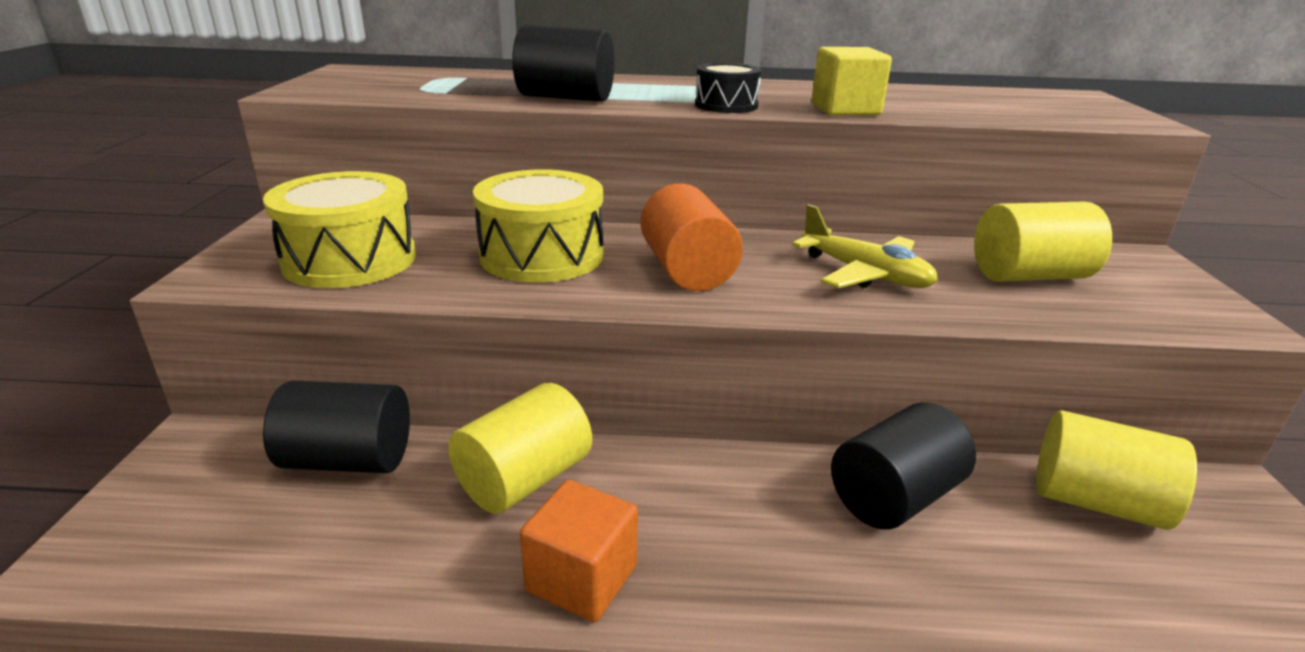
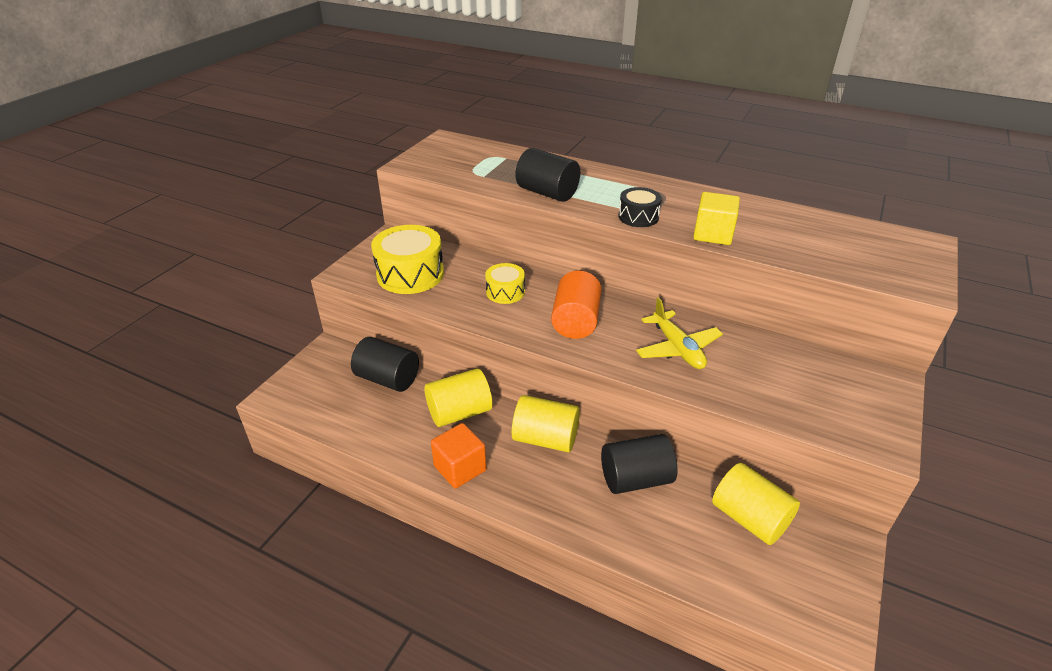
camera: 25 degrees right, 10 degrees up
yellow drum [473,169,604,283] -> yellow drum [485,263,525,304], size x0.56
yellow cylinder [974,201,1112,282] -> yellow cylinder moved to [511,395,580,453]

